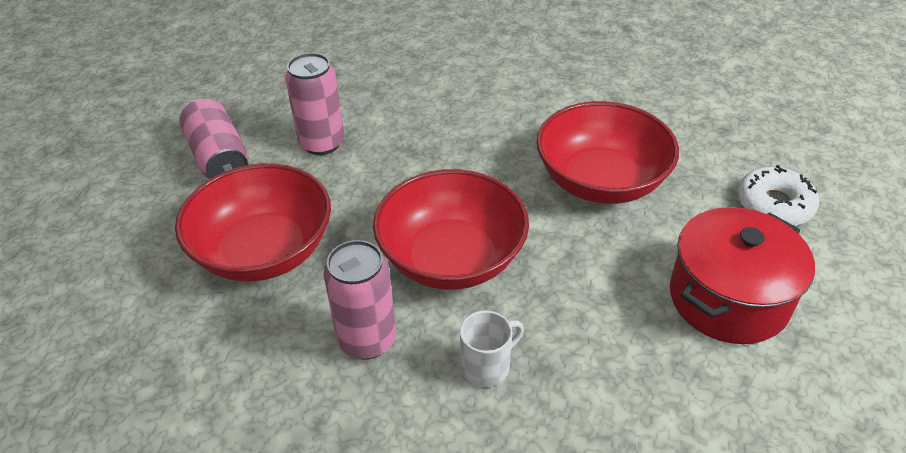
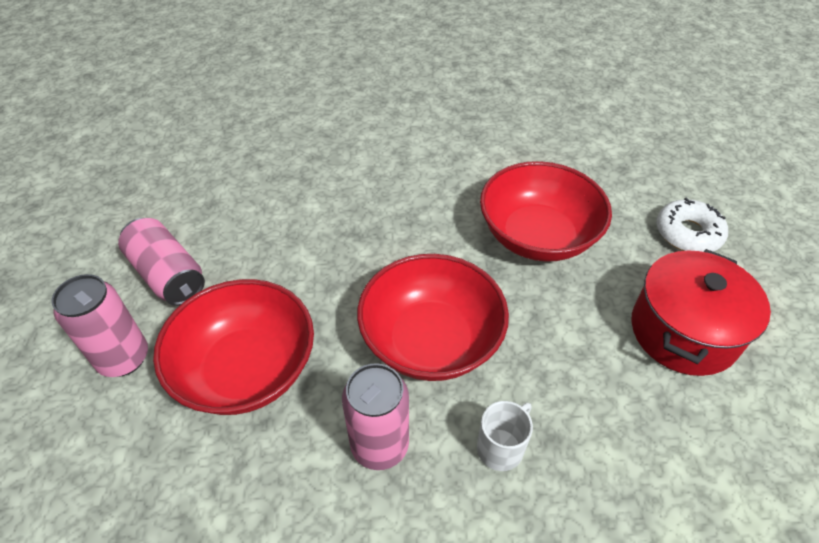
camera: 15 degrees left, 5 degrees up
pink can [285,53,344,155] -> pink can moved to [52,274,148,377]

